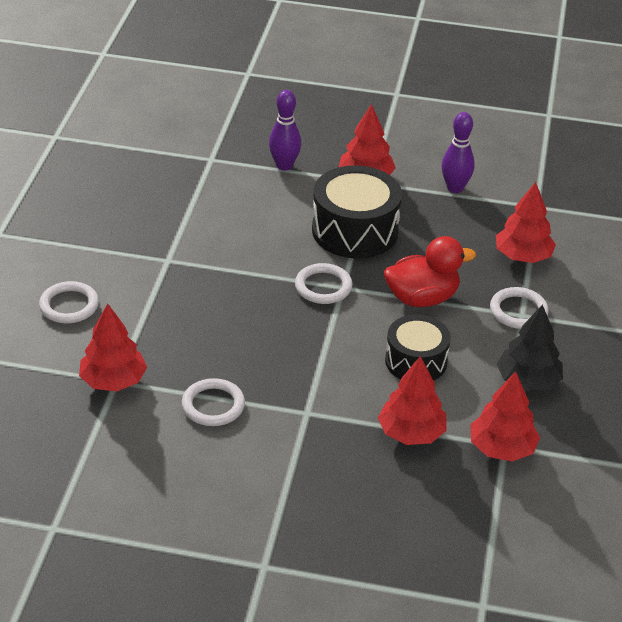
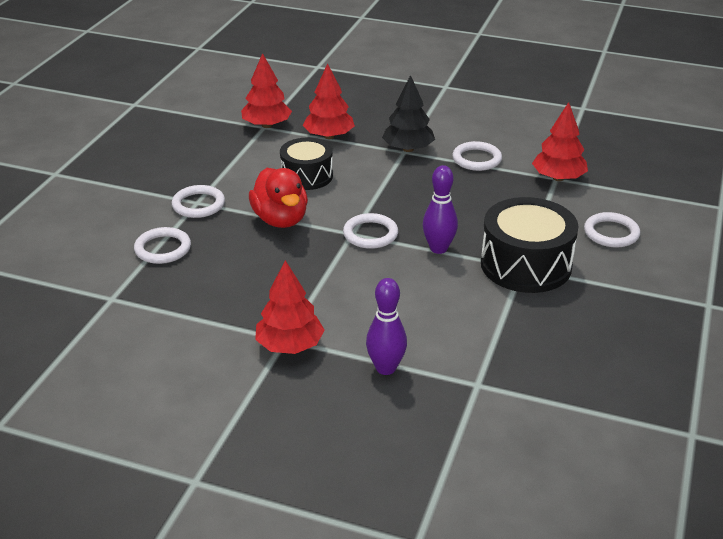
camera: 170 degrees left, 5 degrees down
black drum [312,165,402,259] -> black drum moved to [481,197,578,293]
red duck [384,236,476,307] -> red duck turned 105 degrees counterclockwise [249,168,308,228]
purple bowling pin [442,112,475,193] -> purple bowling pin moved to [422,165,458,254]
red tree [496,182,556,263] -> white ring [134,227,191,264]
black tree [497,305,563,390] -> black tree moved to [382,75,435,152]

